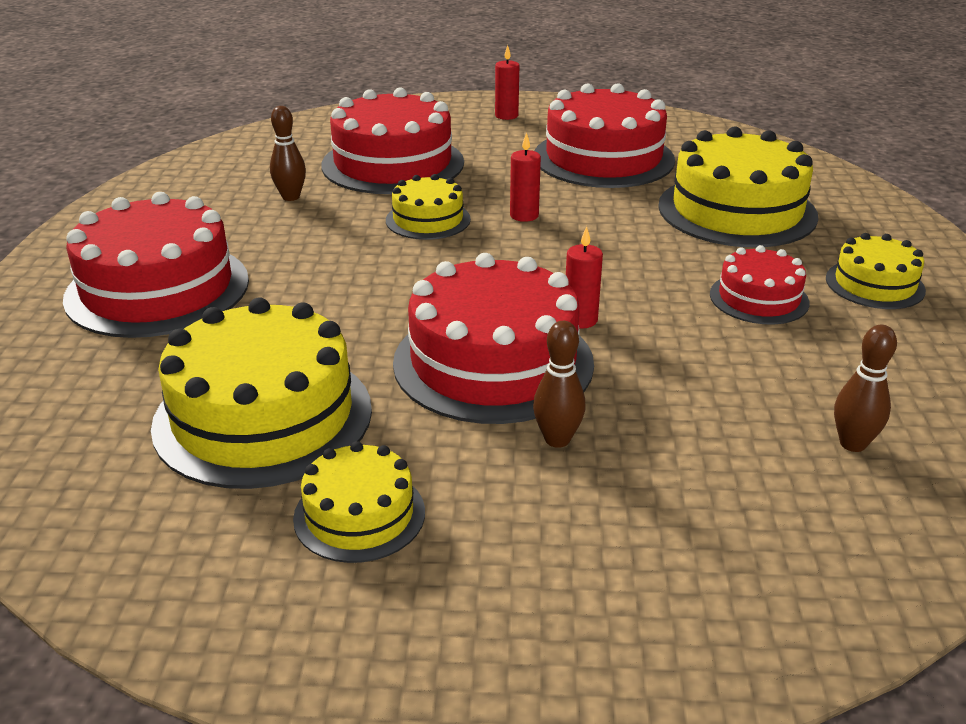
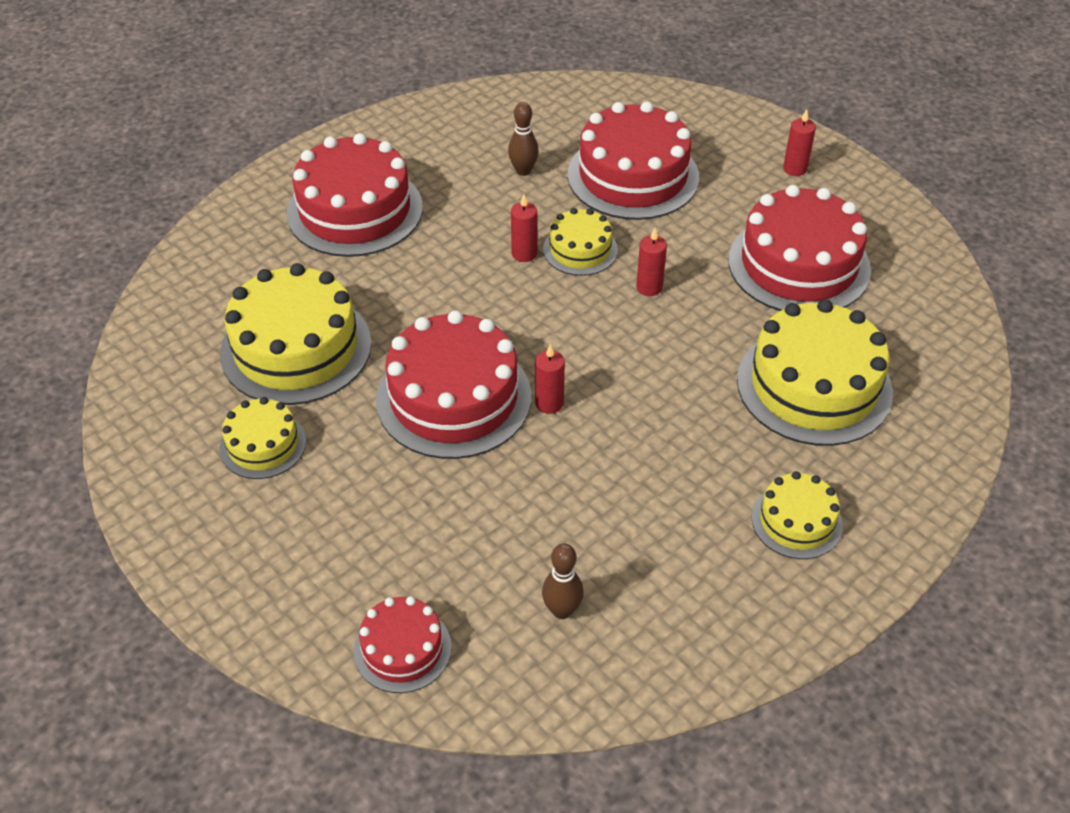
camera: 45 degrees right, 15 degrees up
brown bowling pin [533,321,586,448] -> none
red cake [710,245,810,325] -> red cake moved to [354,596,451,693]
none -> red candle [511,194,537,262]

